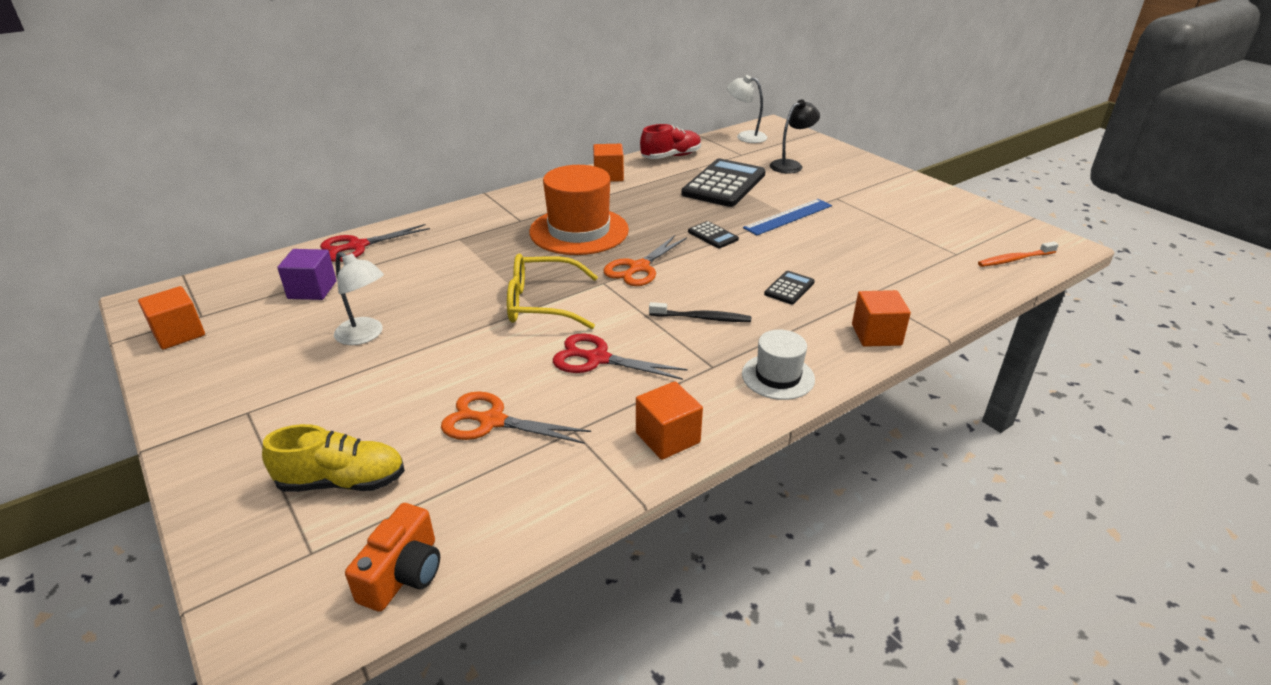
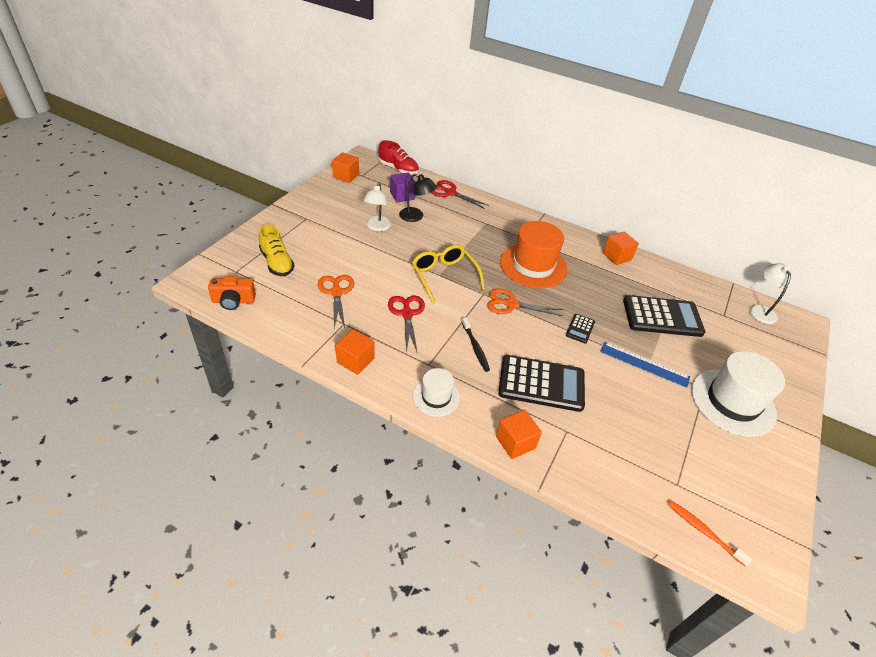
camera: 60 degrees right, 10 degrees up
red shoe [640,124,701,159] -> red shoe moved to [379,140,419,175]
black calculator [764,271,815,304] -> black calculator [498,355,585,412], size x2.19
black lamp [770,100,820,173] -> black lamp moved to [399,173,436,222]
none -> white hat [691,351,785,437]

